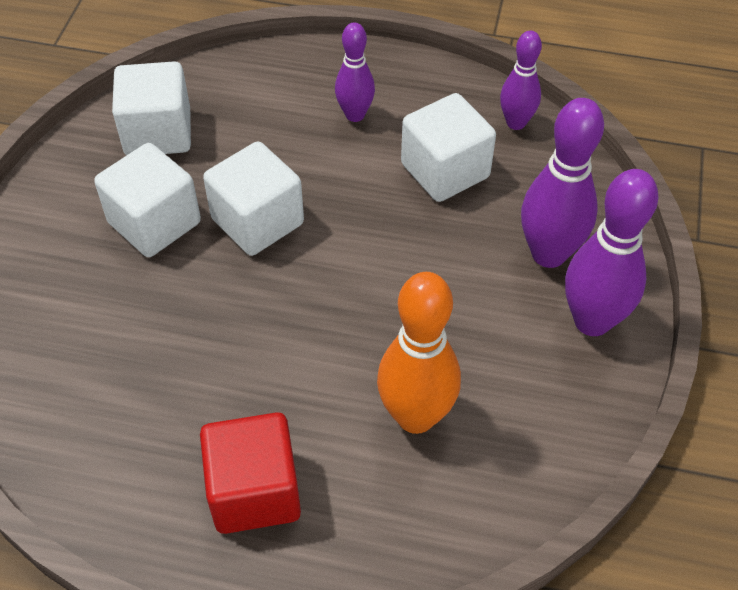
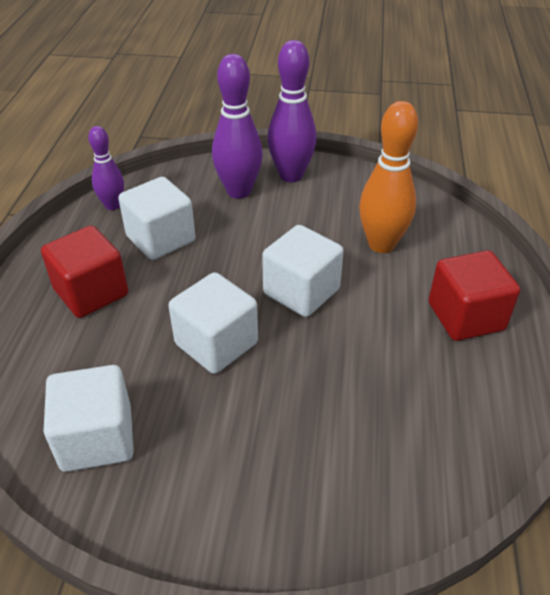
camera: 95 degrees left, 10 degrees down
white cube [94,143,201,257] -> white cube moved to [262,225,344,317]
purple bowling pin [335,22,375,122] -> red cube [41,225,128,318]

